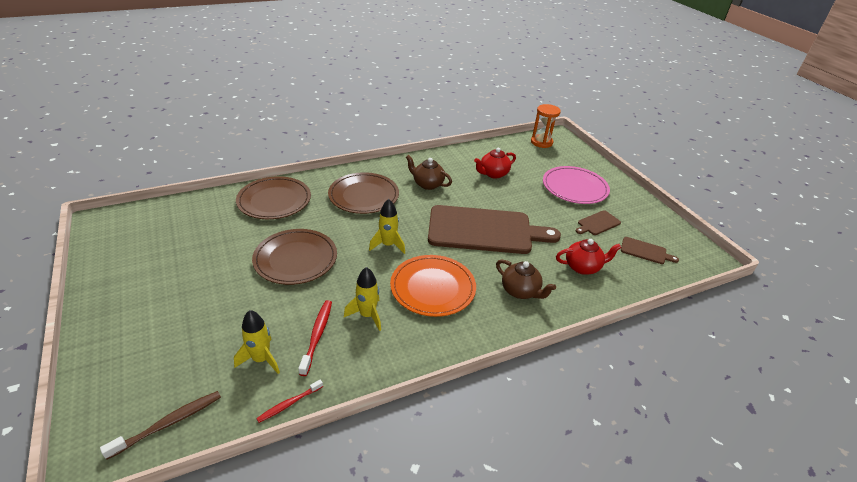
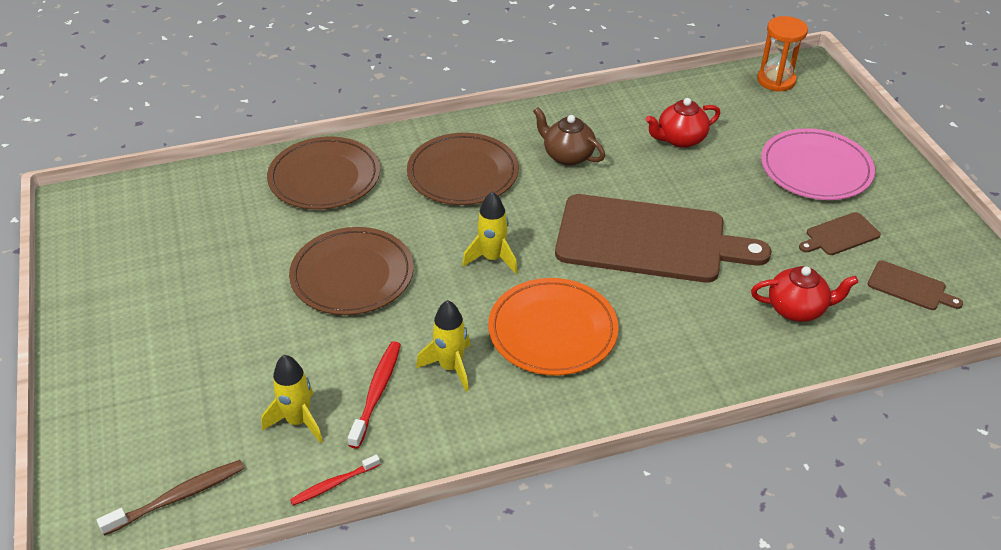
camera: 10 degrees right, 5 degrees up
brown teapot [496,259,556,299] -> none

